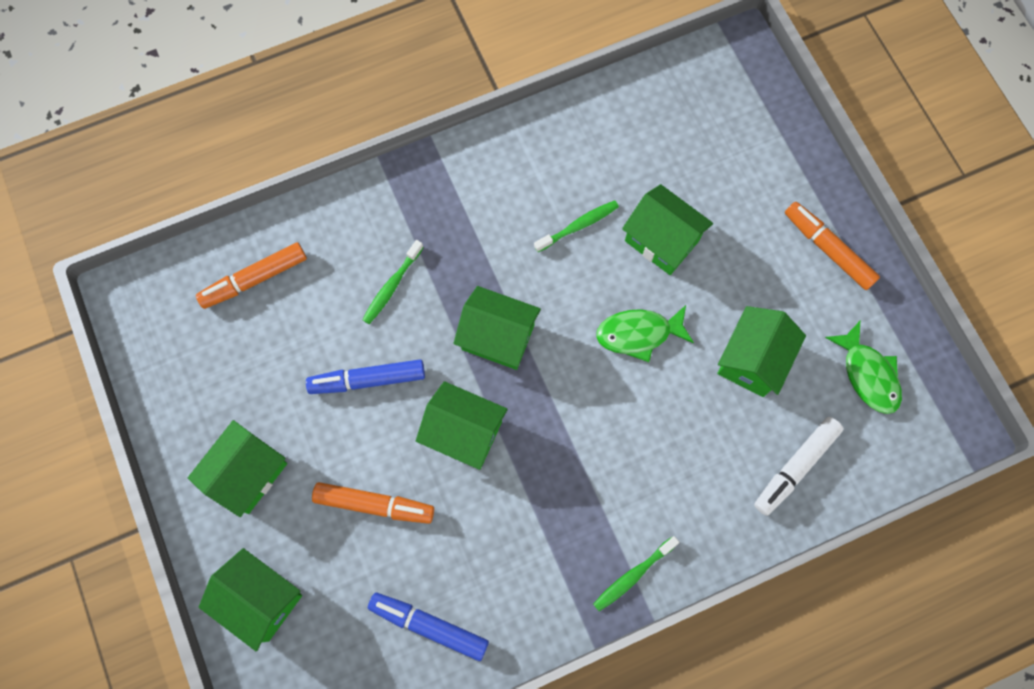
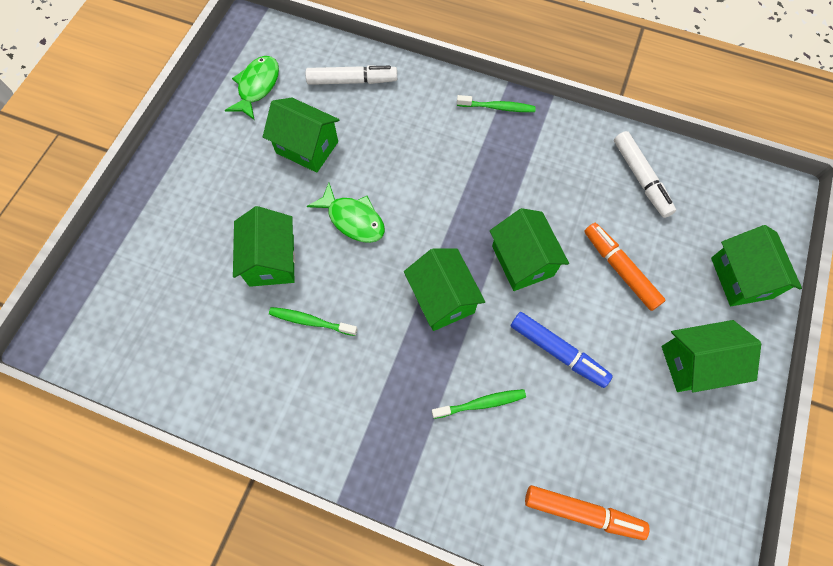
camera: 135 degrees left, 5 degrees down
blue marker [368,593,489,661] -> white marker [614,131,676,218]
green house [717,306,806,397] -> green house turned 45 degrees clockwise [263,98,340,173]
orange marker [785,202,880,290] -> none

